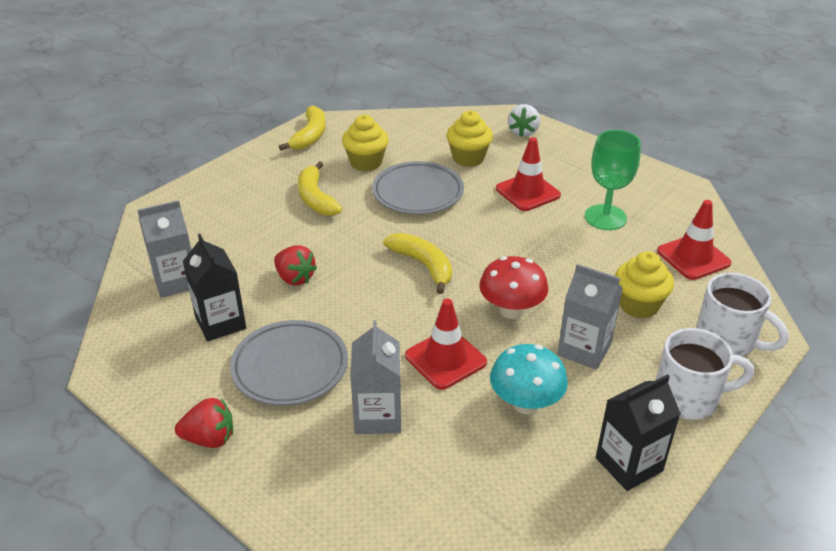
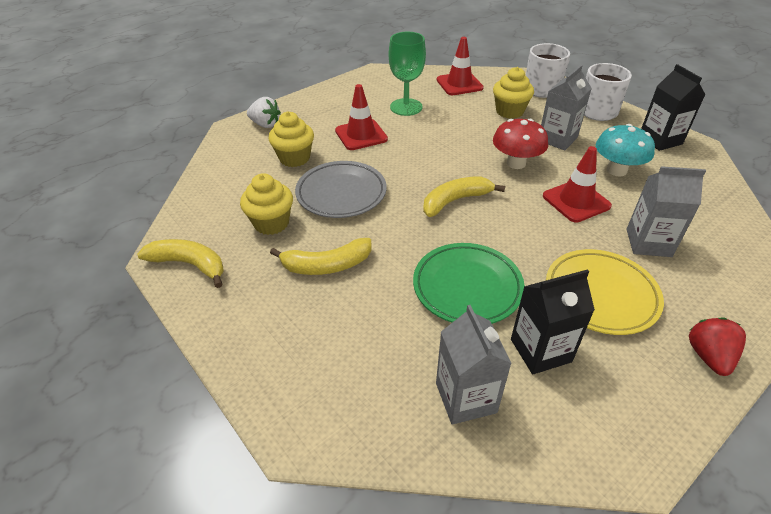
camera: 80 degrees left, 5 degrees up
grey plate [230,320,348,406] -> yellow plate [546,249,664,335]
red strawberry [274,245,317,286] -> green plate [413,243,525,324]

